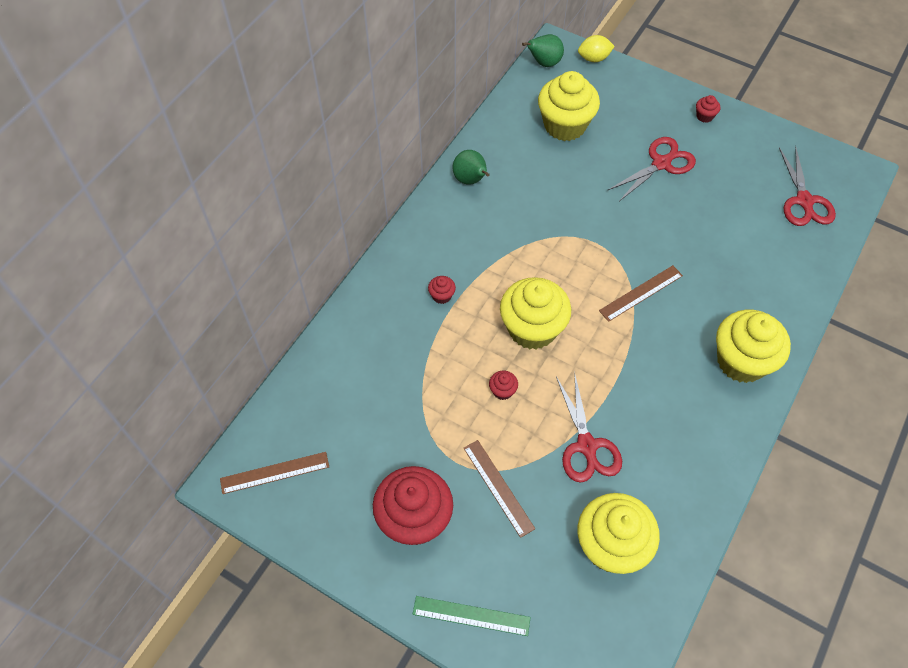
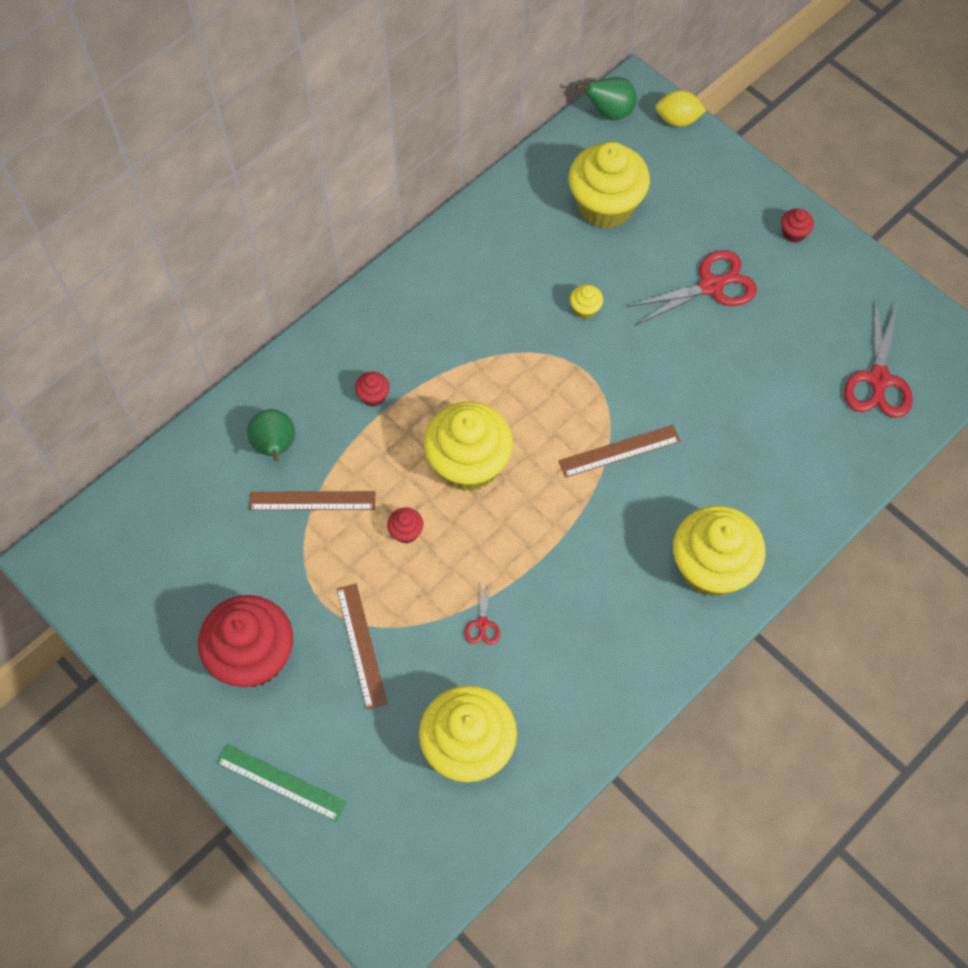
camera: 15 degrees right, 5 degrees up
brown ruler [220,452,329,494] -> brown ruler moved to [249,491,375,510]
green pear [453,150,490,185] -> green pear moved to [247,409,295,462]
red scissors [556,372,622,483] -> red scissors [464,579,500,645], size x0.48
none -> yellow cupcake [570,285,603,319]

